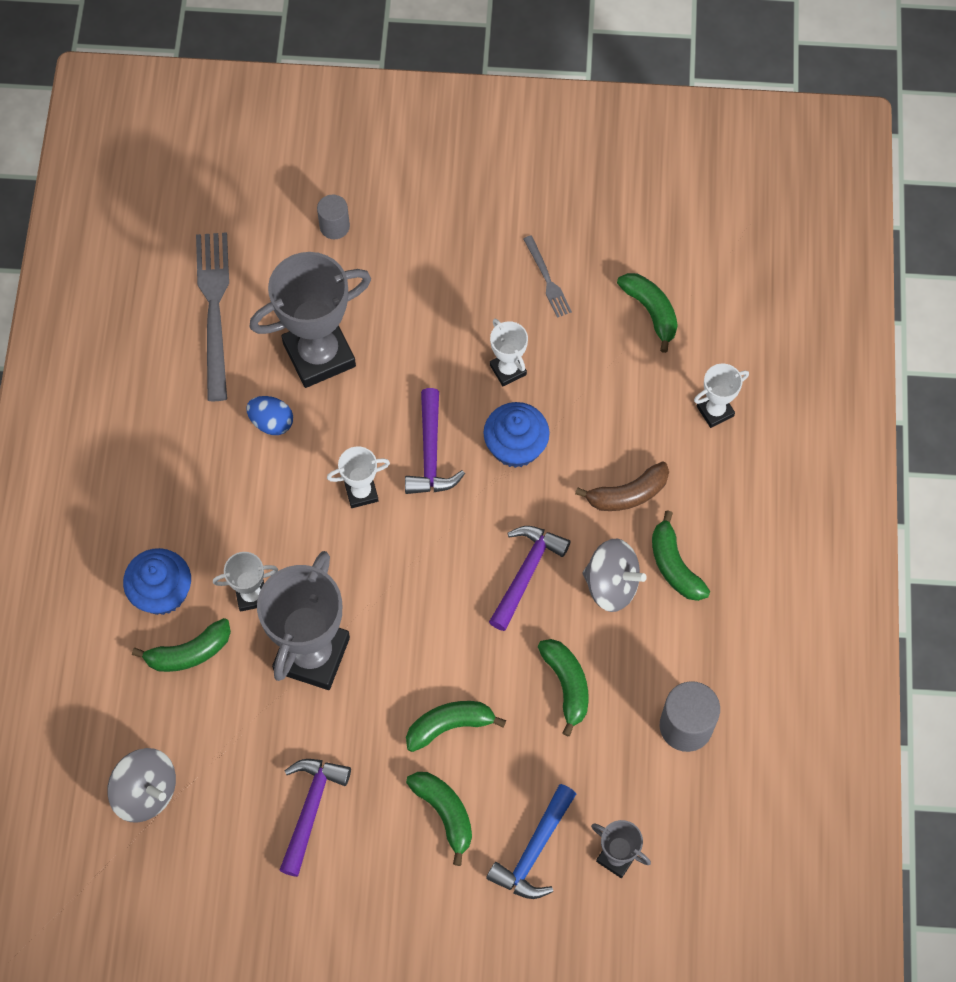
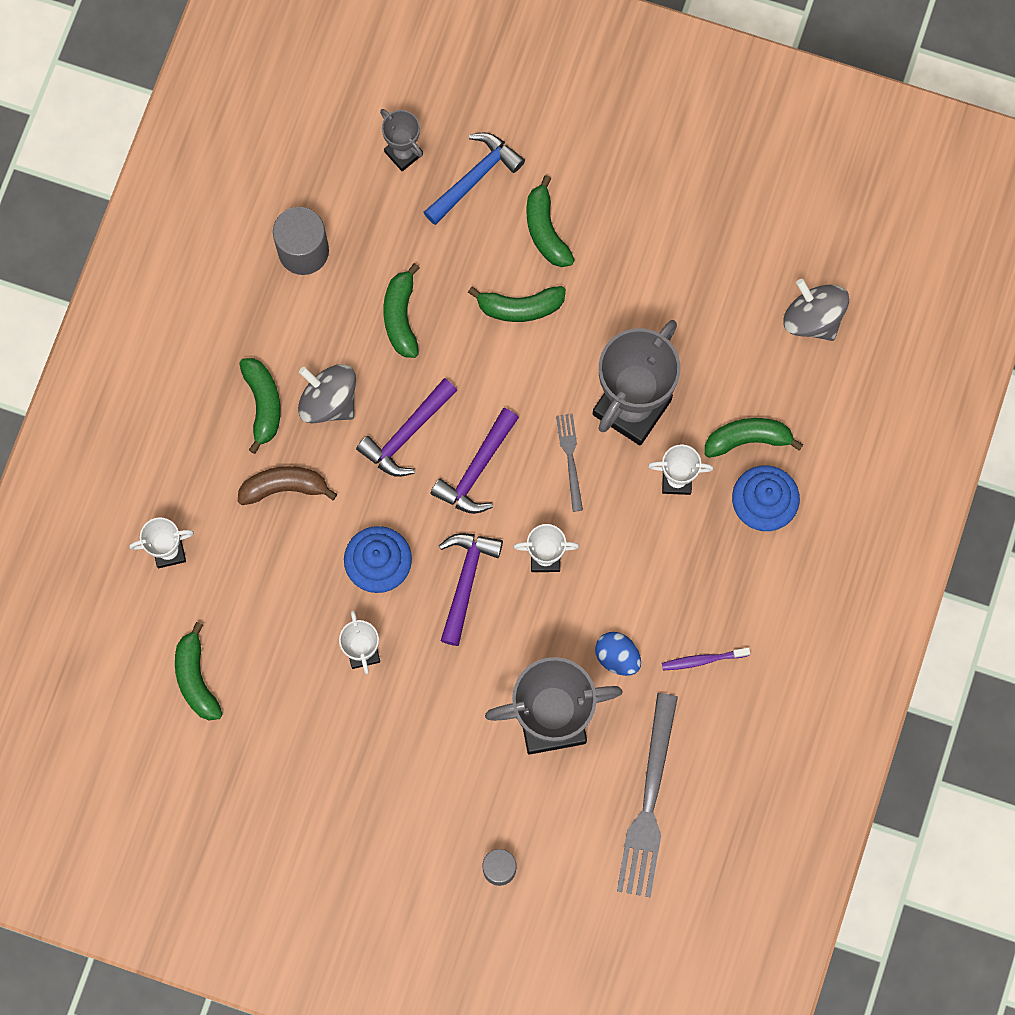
camera: 165 degrees left, 10 degrees up
purple hammer [279,759,351,877] -> purple hammer moved to [430,408,519,514]
grey fork [523,235,572,318] -> grey fork moved to [556,414,583,512]
none -> purple toothbrush [662,648,750,670]

